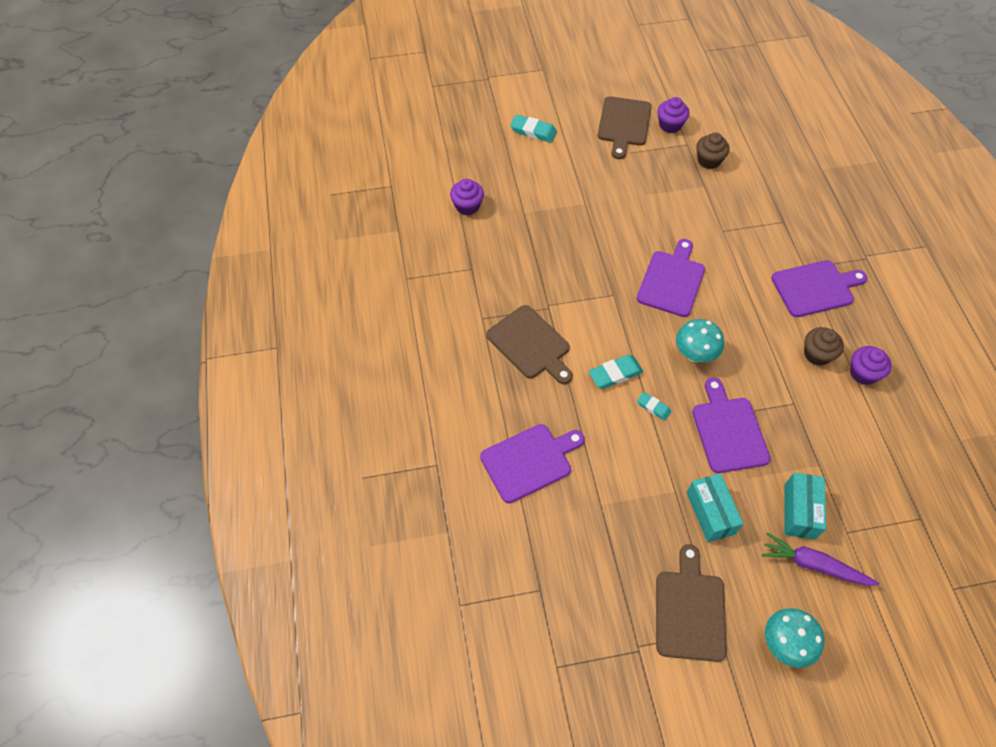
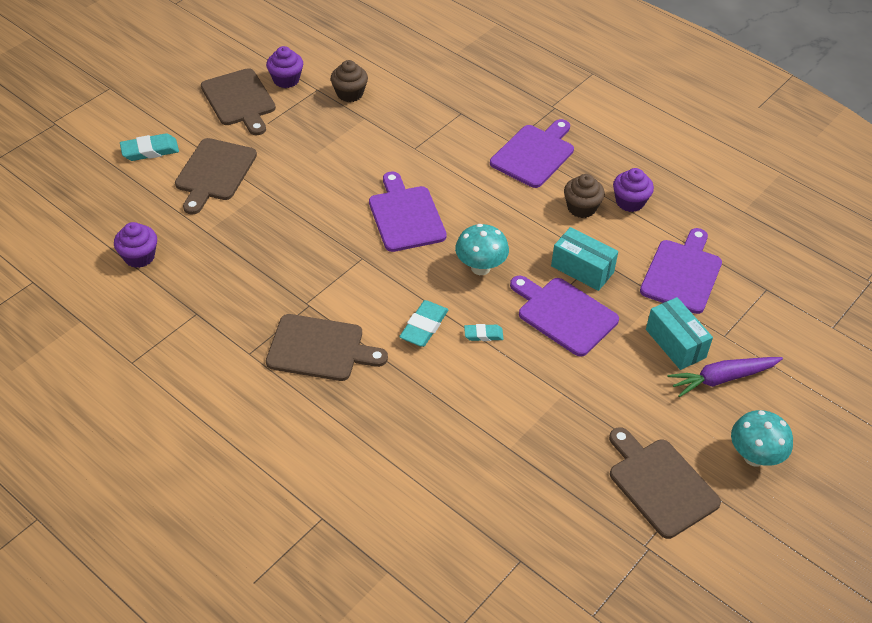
camera: 40 degrees left, 10 degrees down
purple cutting board [480,424,585,503] -> purple cutting board moved to [640,228,722,314]
turquoise box [687,473,743,542] -> turquoise box moved to [551,227,618,291]
none -> brown cutting board [175,138,257,215]

